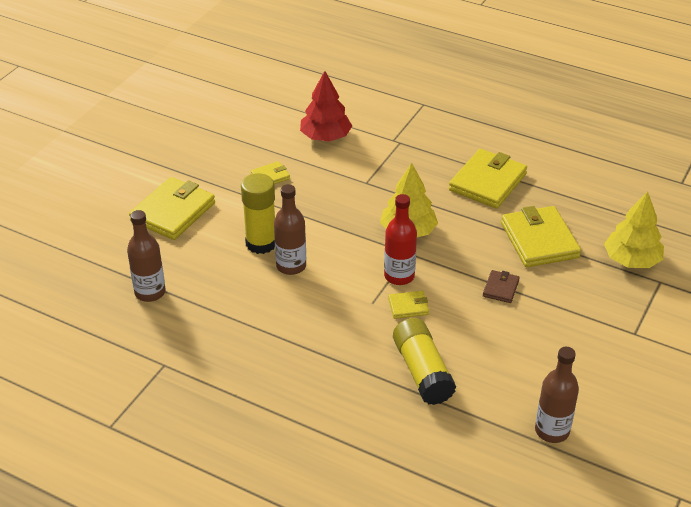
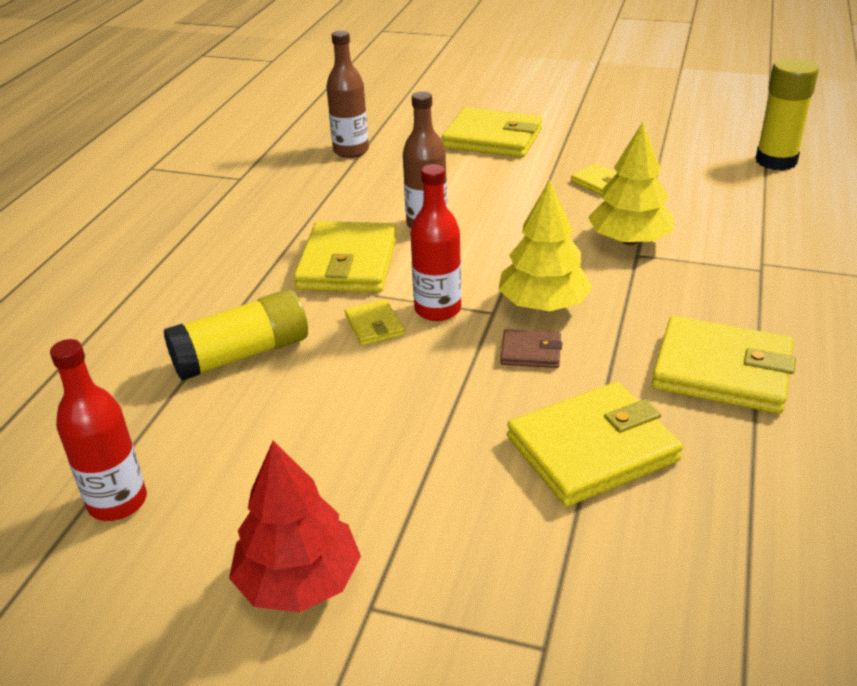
camera: 80 degrees right, 5 degrees down
yellow glue stick [241,173,275,254] -> yellow glue stick moved to [755,57,819,171]
red tree [300,71,352,142] -> red tree moved to [229,441,361,613]
brown wallet [483,270,520,303] -> brown wallet moved to [500,329,562,368]
brown bottle [535,347,579,443] -> red bottle [50,339,147,521]
yellow tree [604,191,664,268] -> yellow tree moved to [588,122,674,245]
none -> yellow wallet [294,221,397,292]

